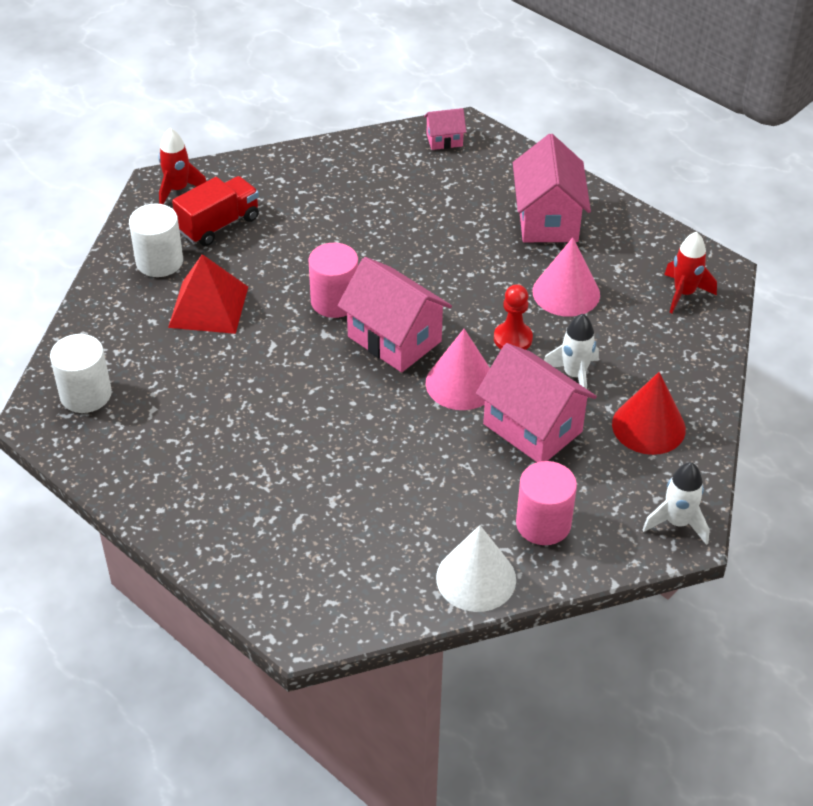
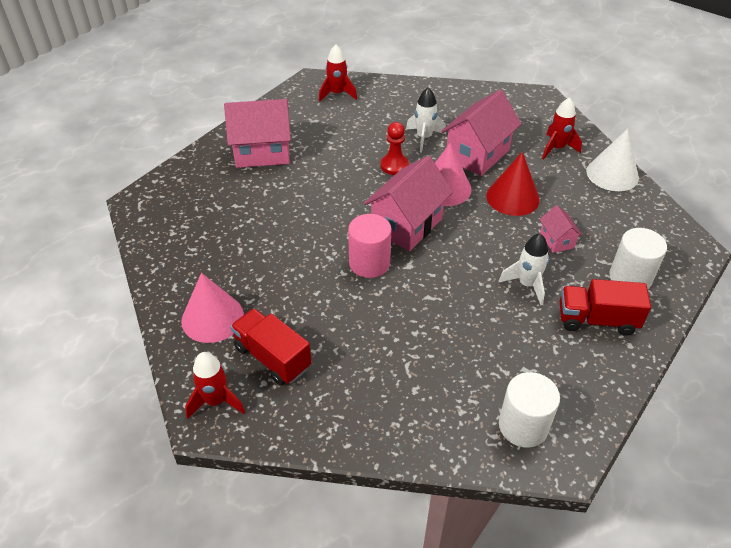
camera: 95 degrees left, 0 degrees up
white cylinder [129,203,183,277] -> white cylinder moved to [609,228,667,289]
red pyramid [168,254,248,334] -> none
pink house [424,108,466,150] -> pink house moved to [539,205,583,253]
pink cylinder [516,461,577,545] -> red rocket [542,97,582,159]
pink cone [532,238,600,317] -> pink cone moved to [181,273,244,343]
red cone [612,372,686,455] -> red cone moved to [486,152,540,216]
white rocket [642,462,709,545] -> white rocket moved to [499,233,549,305]
none -> red truck [559,279,651,336]

